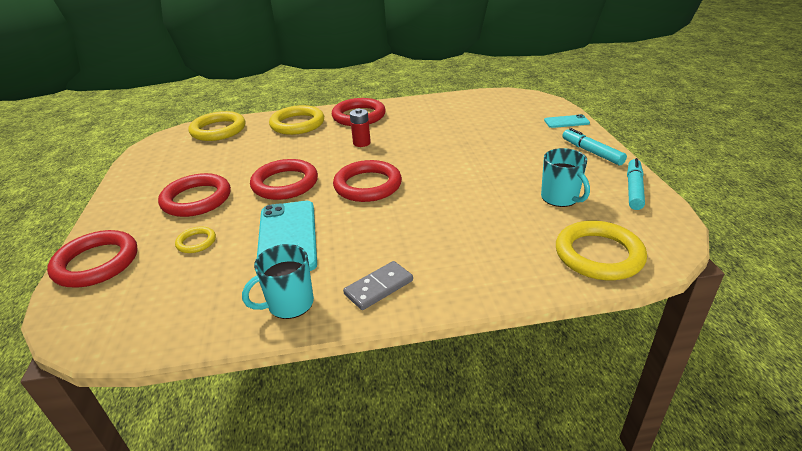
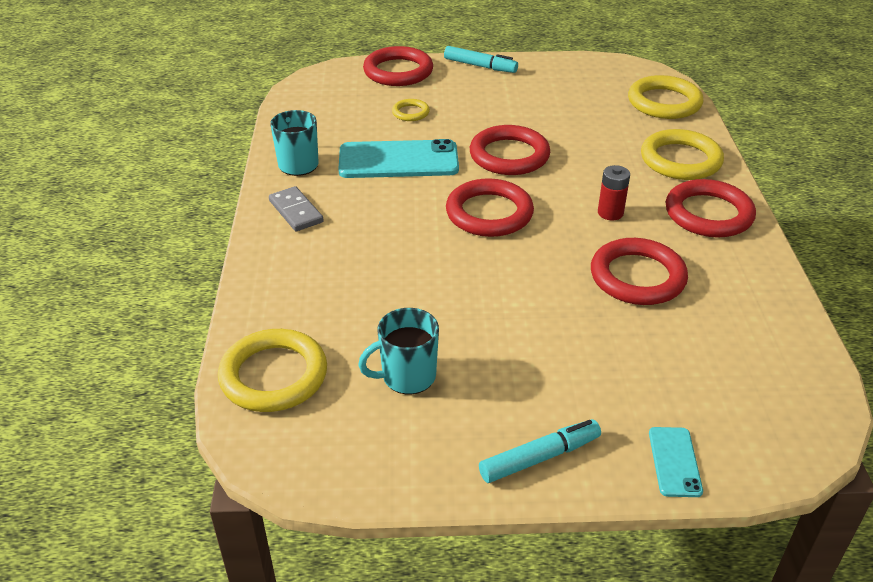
camera: 95 degrees right, 5 degrees up
red ring [158,173,231,217] -> red ring moved to [591,238,688,305]
turquoise marker [627,158,645,210] -> turquoise marker moved to [444,46,518,73]

